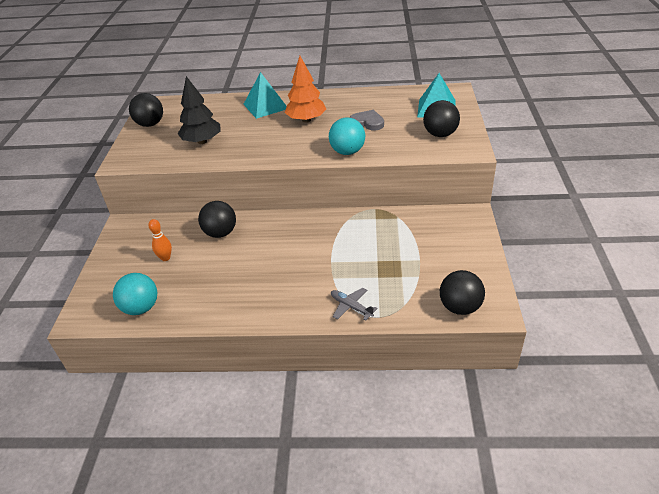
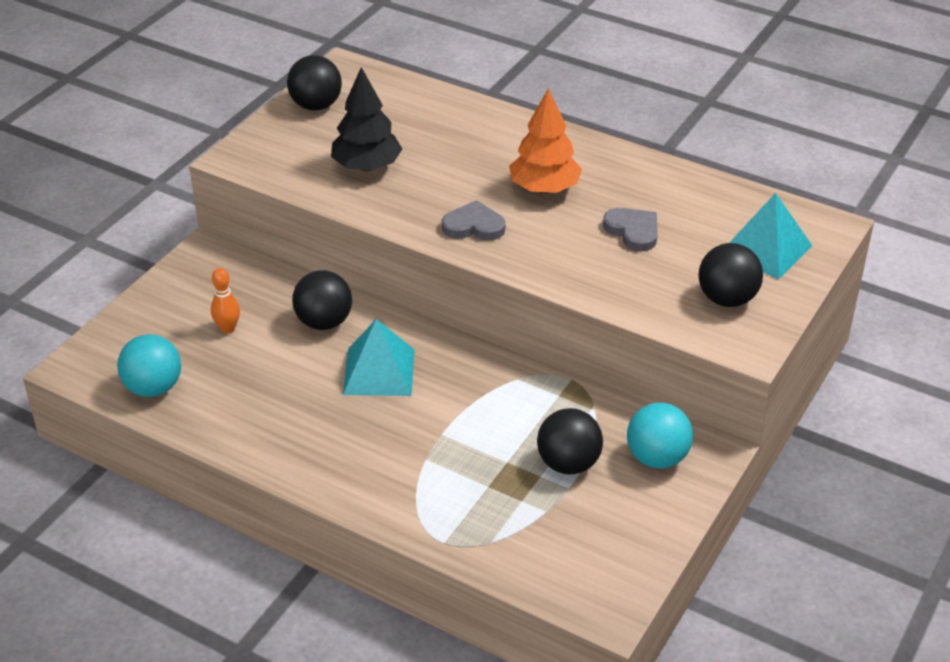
camera: 25 degrees right, 0 degrees up
turquoise pyramid [244,72,287,119] -> turquoise pyramid moved to [343,319,415,396]
turquoise ball [329,118,365,155] -> turquoise ball moved to [627,403,693,468]
grey plane [331,288,378,321] -> none
black ball [440,270,485,315] -> black ball moved to [537,408,603,475]
none -> grey heart [442,200,505,241]

